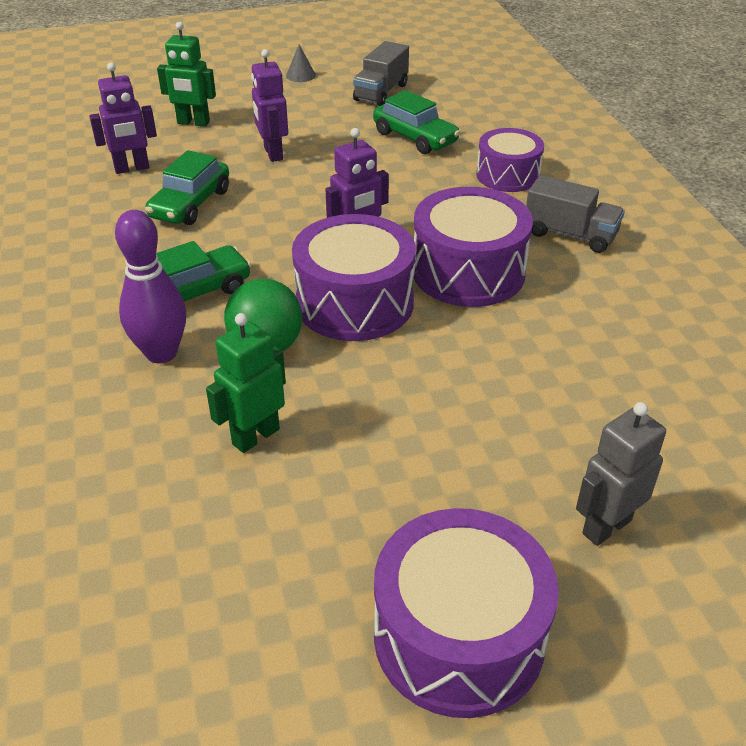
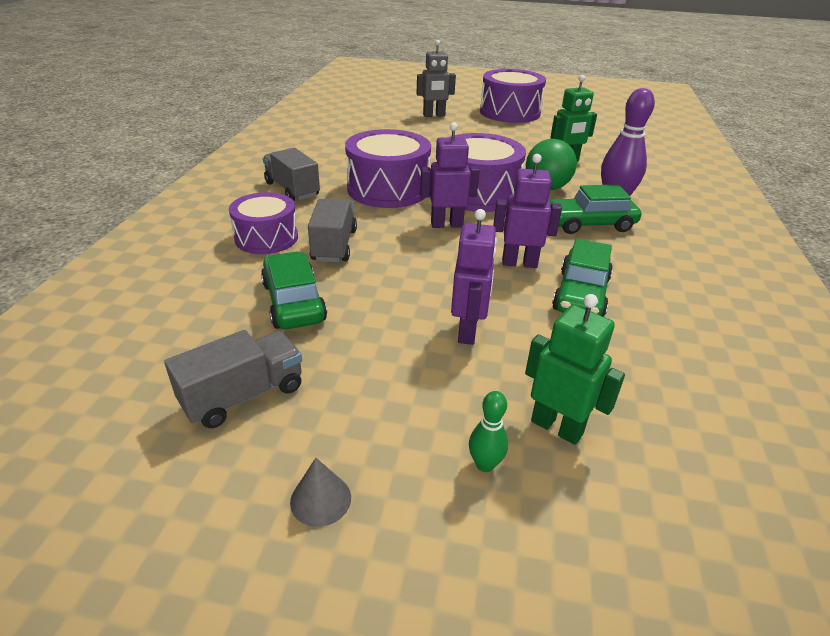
camera: 155 degrees left, 5 degrees down
purple robot [89,62,157,174] -> purple robot moved to [493,154,562,268]
green car [145,150,229,225] -> green car turned 150 degrees clockwise [552,239,613,317]
none -> grey truck [308,198,357,262]
none -> green bowling pin [469,391,508,472]

